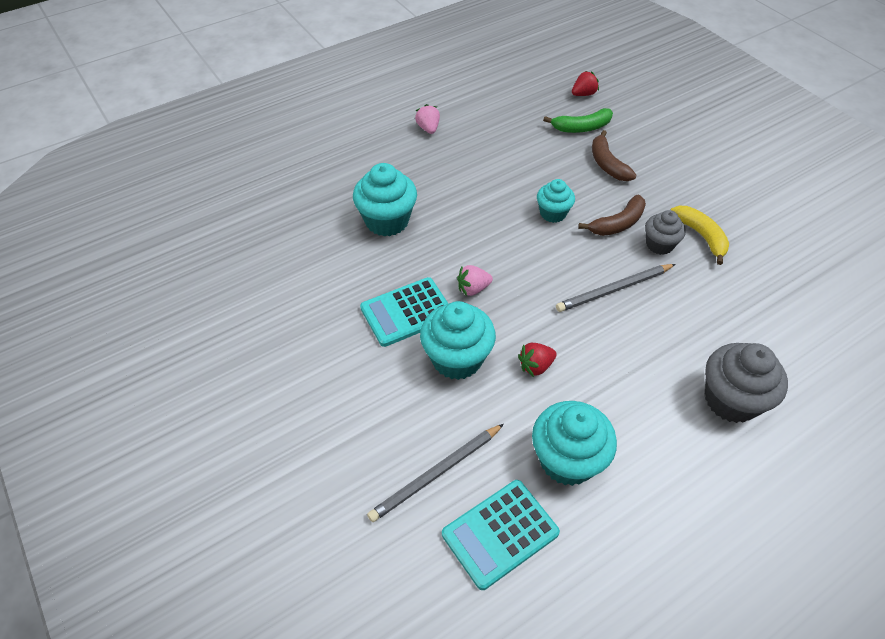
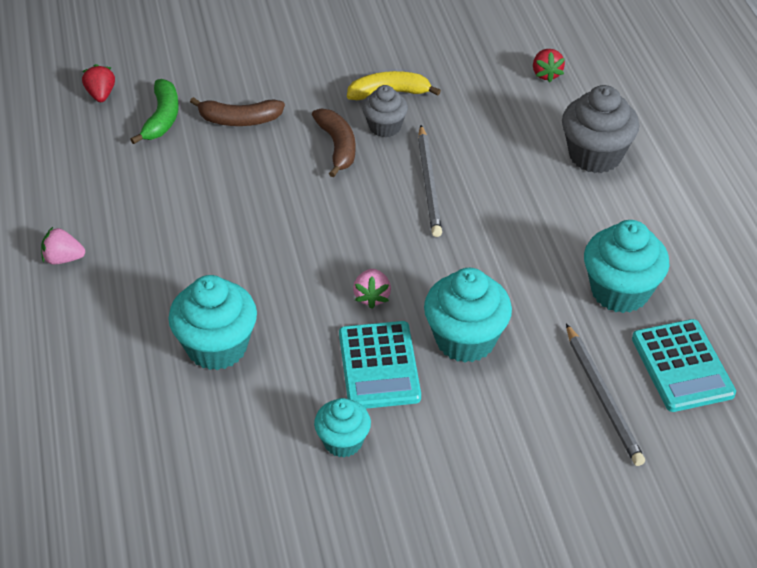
camera: 70 degrees left, 5 degrees down
red strawberry [518,343,557,377] -> red strawberry moved to [533,49,565,83]
turquoise cupcake [537,179,575,223] -> turquoise cupcake moved to [314,398,371,457]

